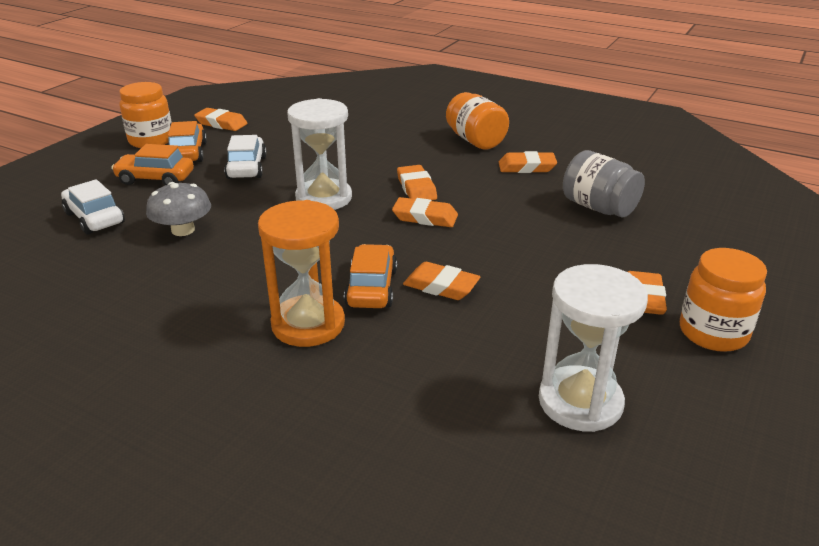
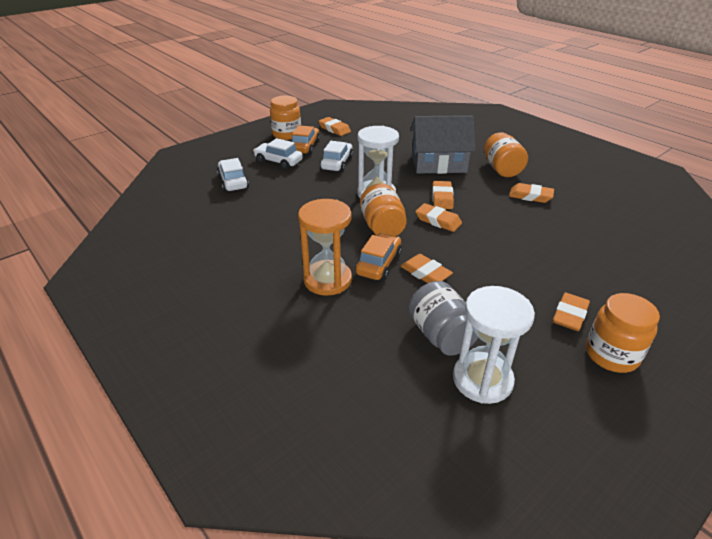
camera: 20 degrees right, 5 degrees up
orange car [111,144,194,185] -> white car [253,138,303,169]
grey mushroom [146,182,211,236] -> none
grey jar [563,150,645,217] -> grey jar moved to [409,281,478,356]
none -> orange jar [360,183,407,236]
none -> grey house [410,115,475,174]

